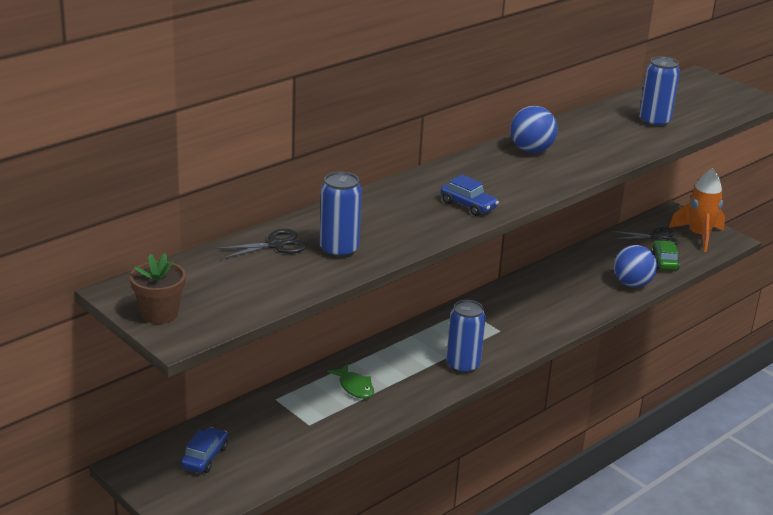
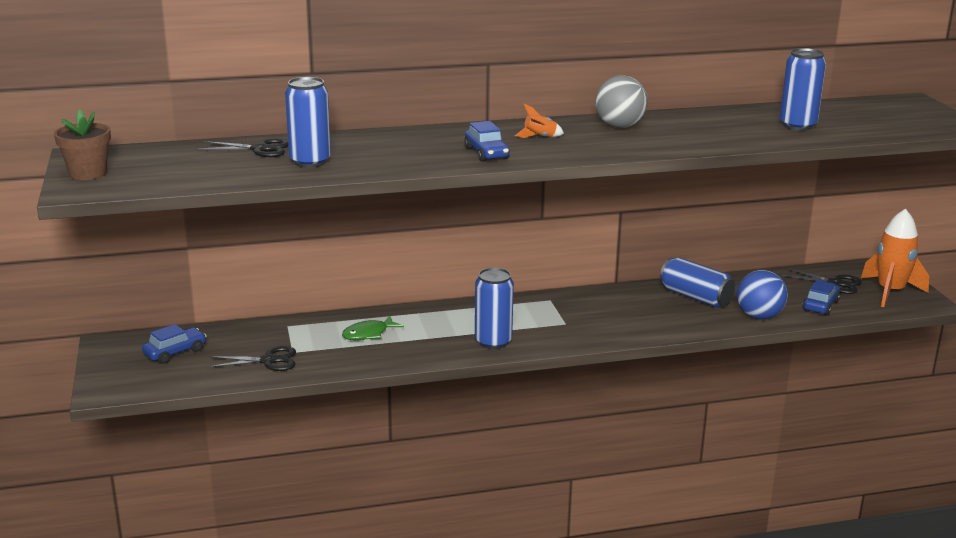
camera: 30 degrees right, 5 degrees down
green fish [327,364,374,399] -> green fish turned 60 degrees clockwise [342,316,404,340]
blue ball [510,106,558,153] -> grey ball [595,75,648,128]
green car [651,240,680,271] -> blue car [802,280,840,316]
none -> black scissors [208,346,296,371]
none -> orange rocket [515,103,564,138]
none -> blue can [660,258,735,308]

